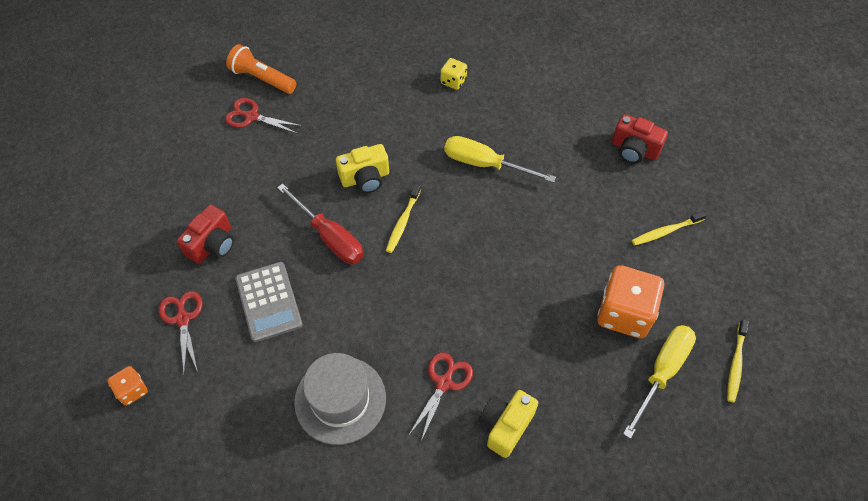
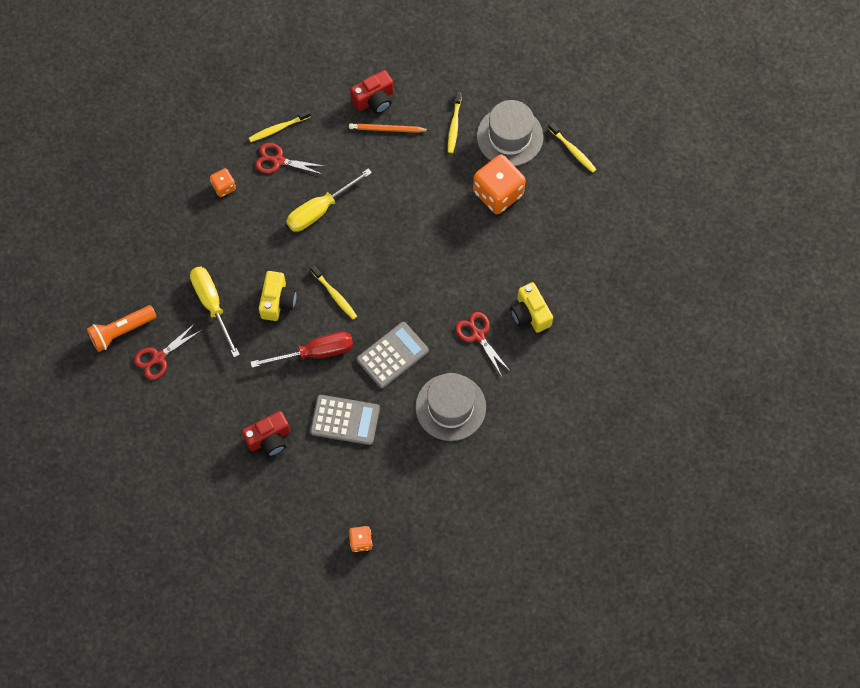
camera: 60 degrees left, 10 degrees up
red scissors [159,291,203,373] -> red scissors moved to [255,143,324,174]
red camera [177,204,234,264] -> red camera turned 90 degrees clockwise [242,411,290,457]
yellow dice [441,58,467,90] -> orange dice [210,168,236,197]
yellow screwdriver [623,325,696,439] -> yellow screwdriver moved to [190,266,240,357]
none -> yellow toothbrush [249,110,311,142]
none -> orange pencil [349,123,429,133]
none -> grey calculator [357,322,429,388]
none -> grey hat [477,100,543,166]

